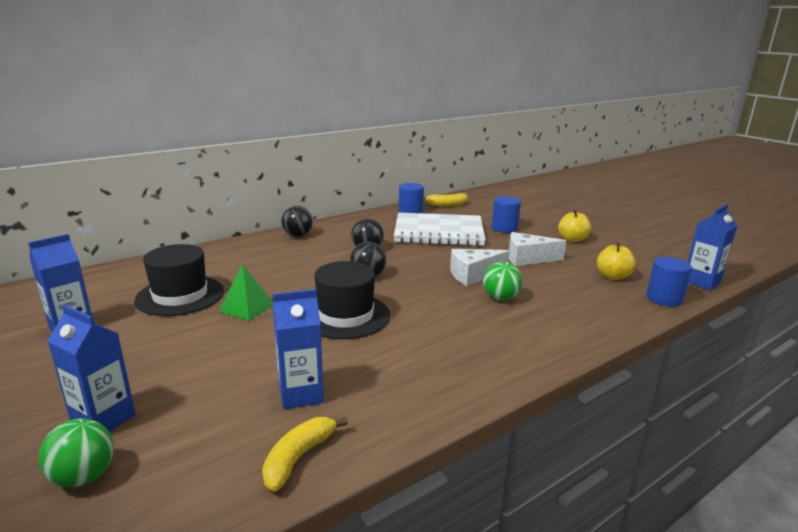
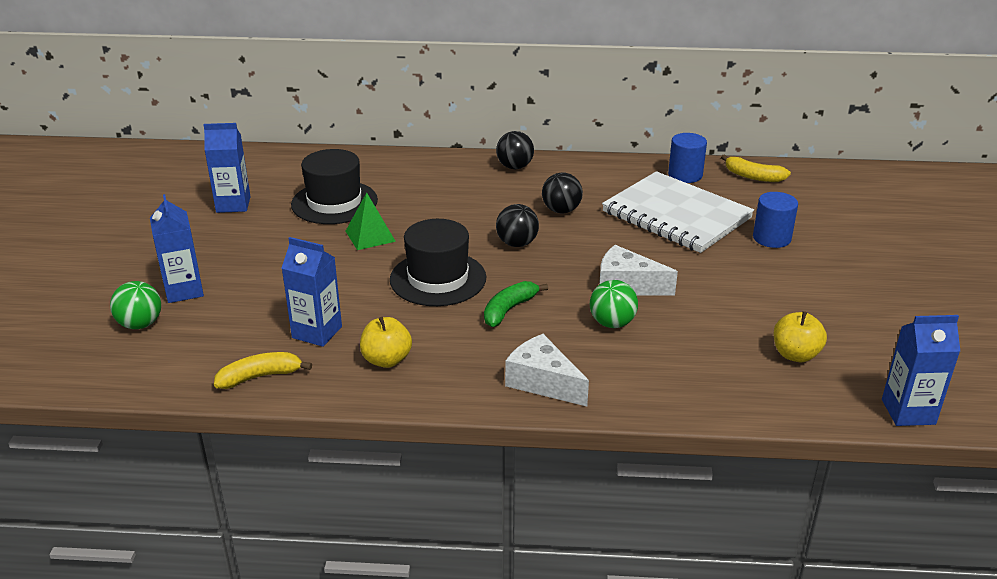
camera: 40 degrees right, 10 degrees up
white cheese [509,232,566,266] -> white cheese moved to [505,334,589,406]
yellow apple [558,210,591,242] -> yellow apple moved to [360,317,412,368]
blue cylinder [646,257,692,306] -> none
none -> green banana [484,281,548,327]

